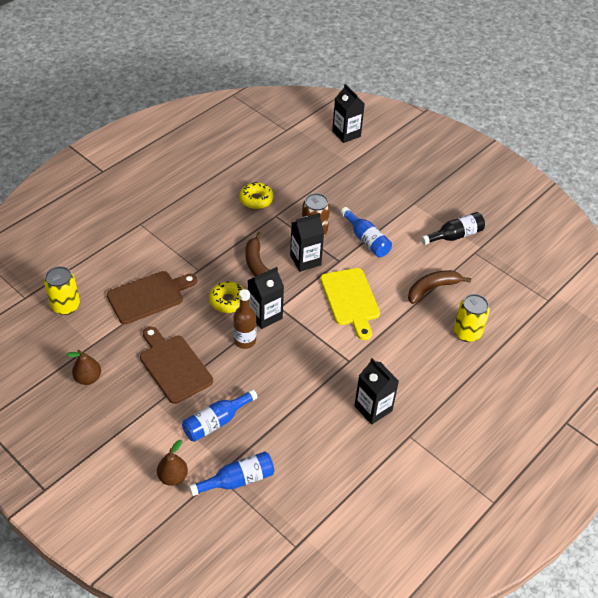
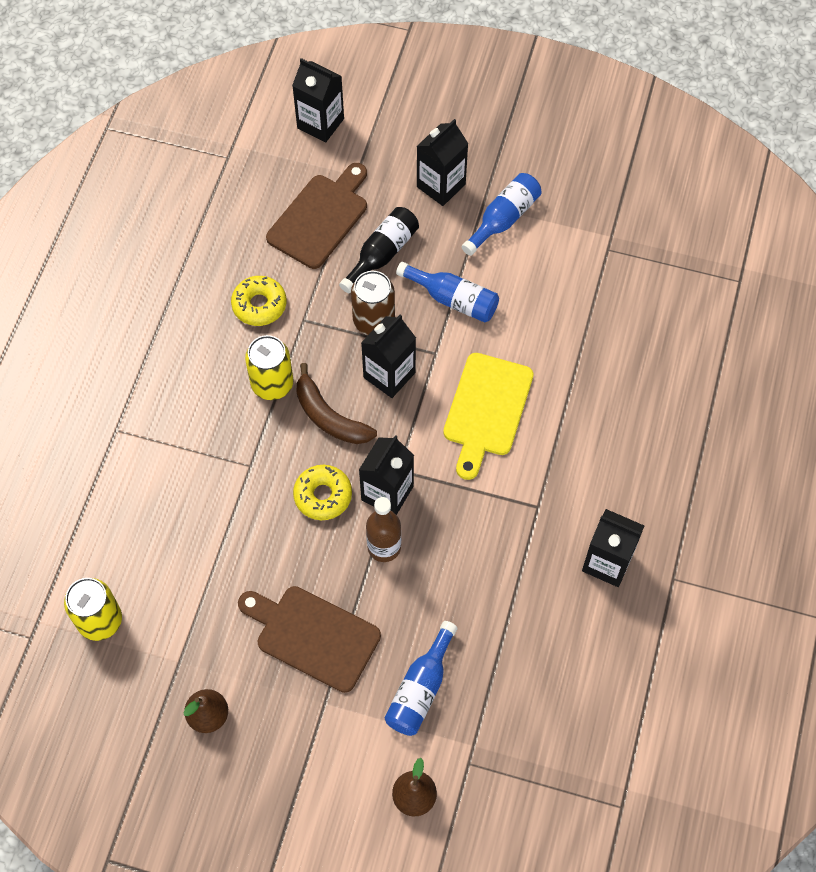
camera: 25 degrees left, 15 degrees up
brown cutting board [107,271,197,324] -> brown cutting board moved to [266,163,367,269]
blue bottle [189,451,274,496] -> blue bottle moved to [462,173,542,256]
yellow cutting board [320,268,380,340] -> yellow cutting board turned 60 degrees clockwise [443,353,534,480]
brown banana [408,270,471,304] -> none
black bottle [421,212,485,245] -> black bottle moved to [339,207,419,293]
yellow can [454,294,490,342] -> yellow can moved to [245,335,294,400]
none -> black carton [417,119,469,206]

